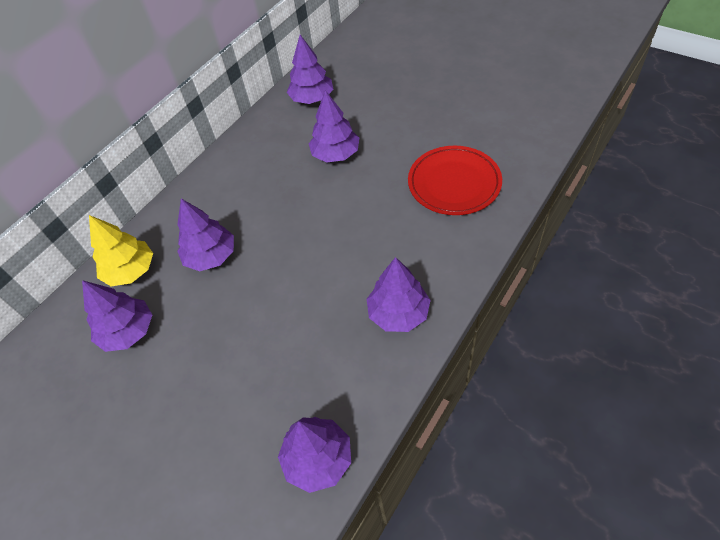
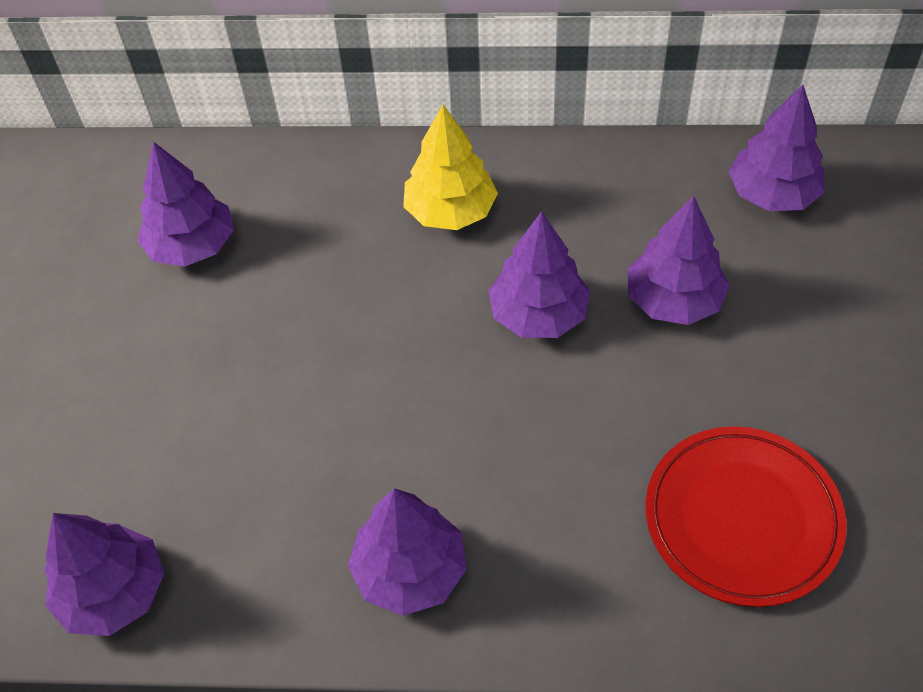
camera: 55 degrees right, 0 degrees up
yellow tree [89,215,153,287] -> yellow tree moved to [403,105,498,230]
purple tree [177,199,234,271] -> purple tree moved to [488,211,590,338]

